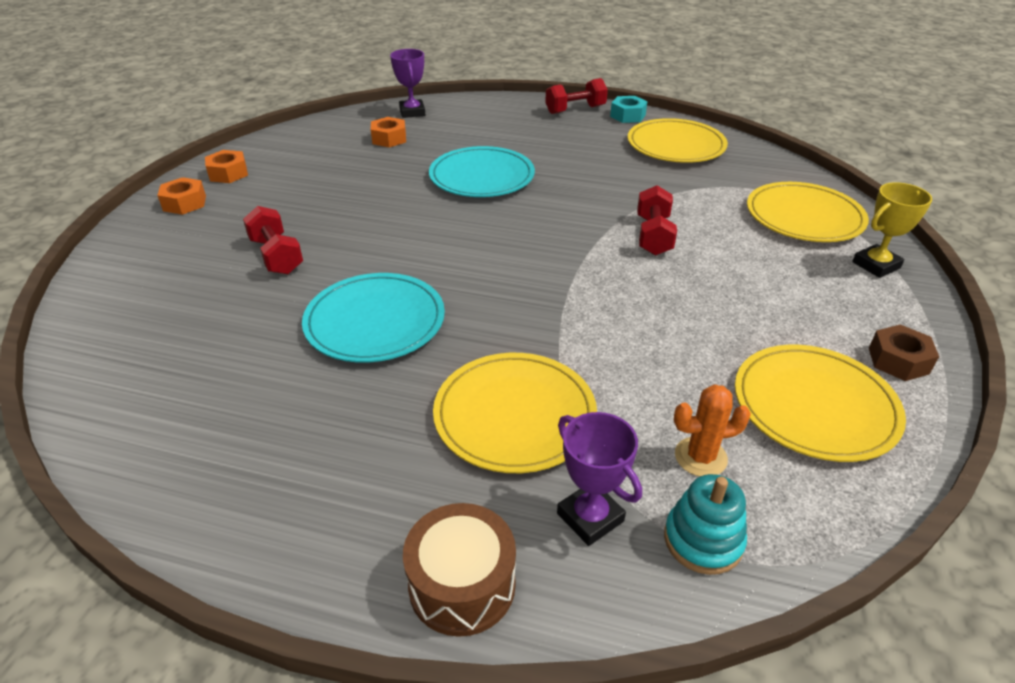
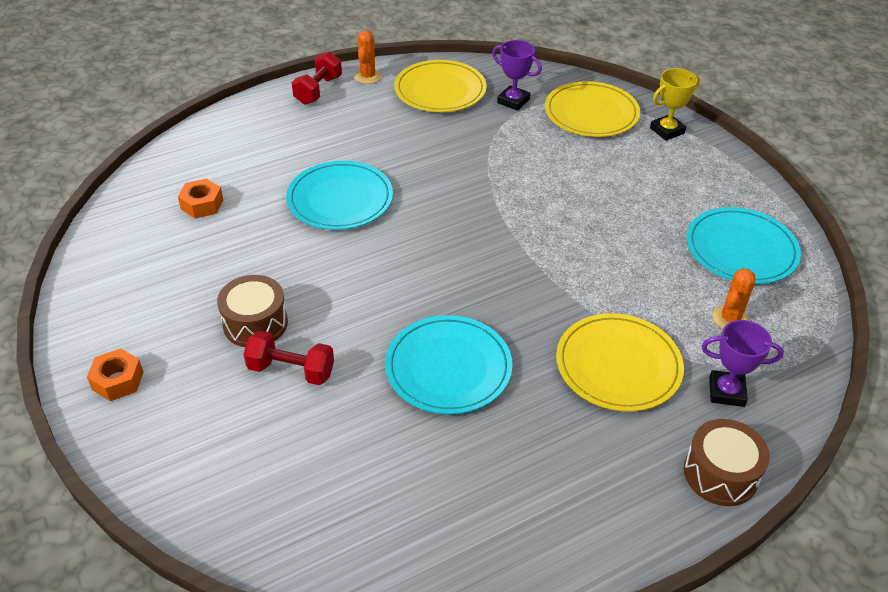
camera: 45 degrees left, 5 degrees up
orange nut [205,150,248,183] -> none
purple trophy [390,49,425,118] -> purple trophy moved to [492,40,542,111]
turquoise nut [610,96,647,123] -> orange cactus [354,30,382,84]
red dumbbell [637,185,677,256] -> none
turquoise stacking toy [664,474,747,575] -> none
yellow plate [735,345,906,462] -> turquoise plate [686,207,801,284]
yellow trophy [852,182,932,278] -> yellow trophy turned 45 degrees clockwise [650,68,700,141]
brown nut [869,324,939,381] -> none
none -> brown drum [217,275,288,347]

